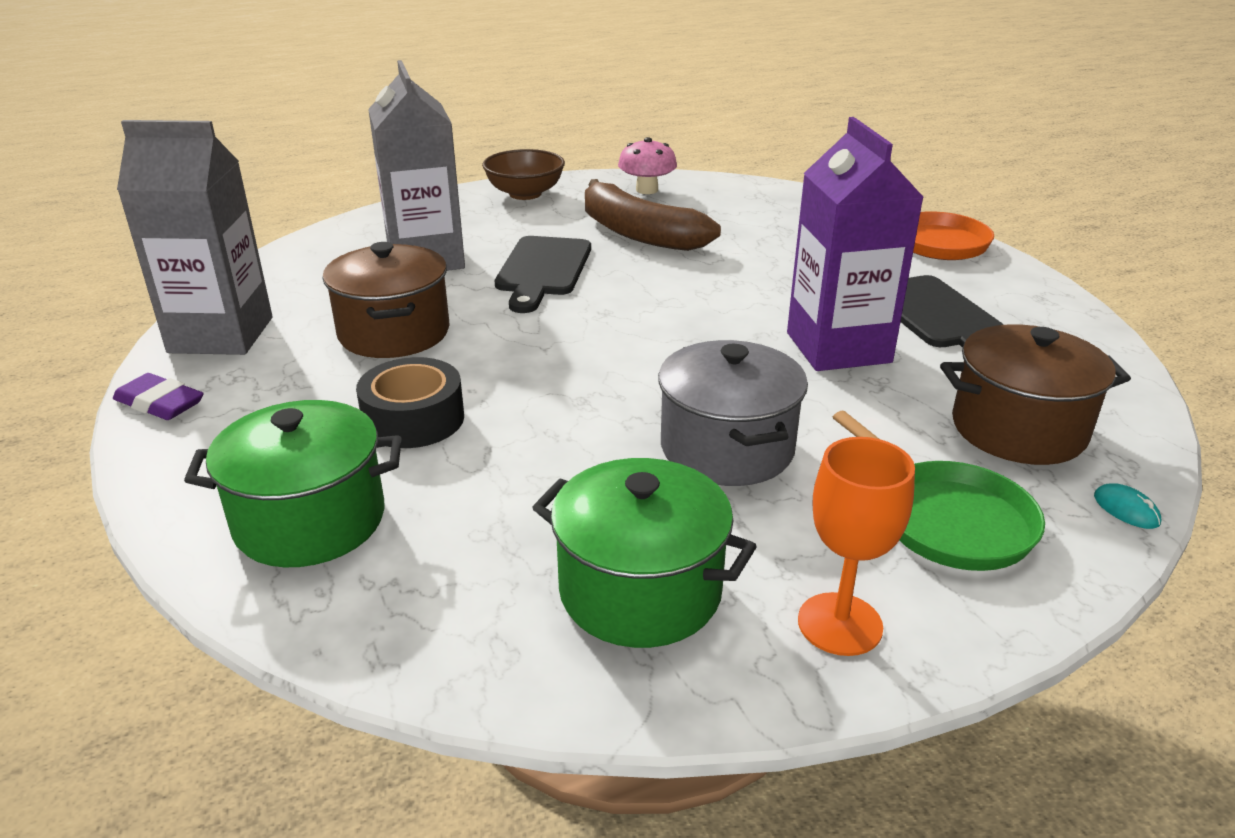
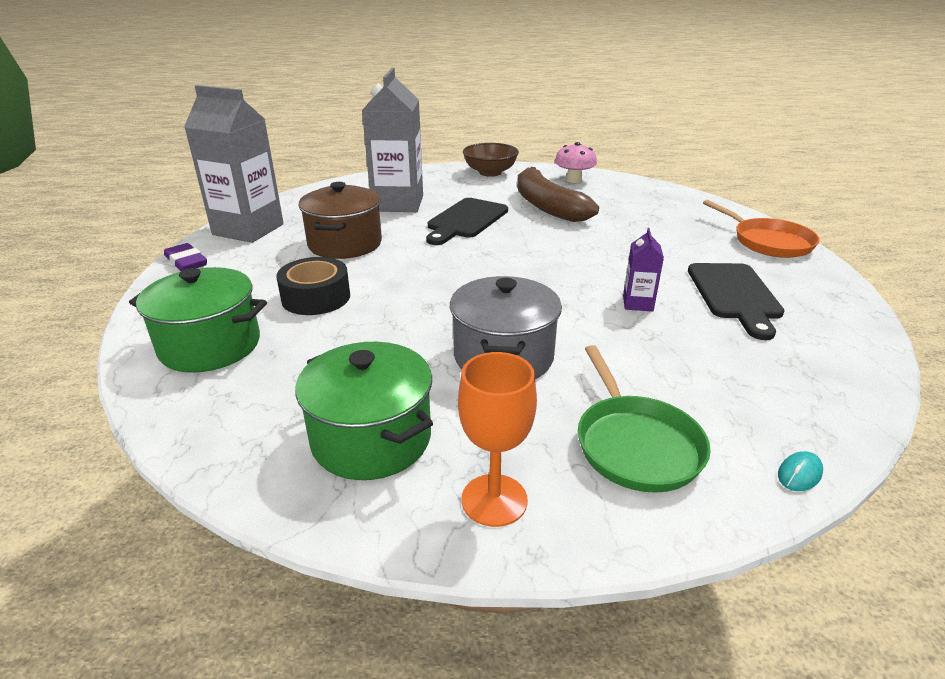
camera: 20 degrees right, 0 degrees up
purple carton [787,117,924,371] -> purple carton [623,228,664,312], size x0.45
brown pot [940,324,1131,465] -> none
turquoise mouse [1094,483,1161,529] -> turquoise mouse turned 60 degrees clockwise [778,451,823,491]

